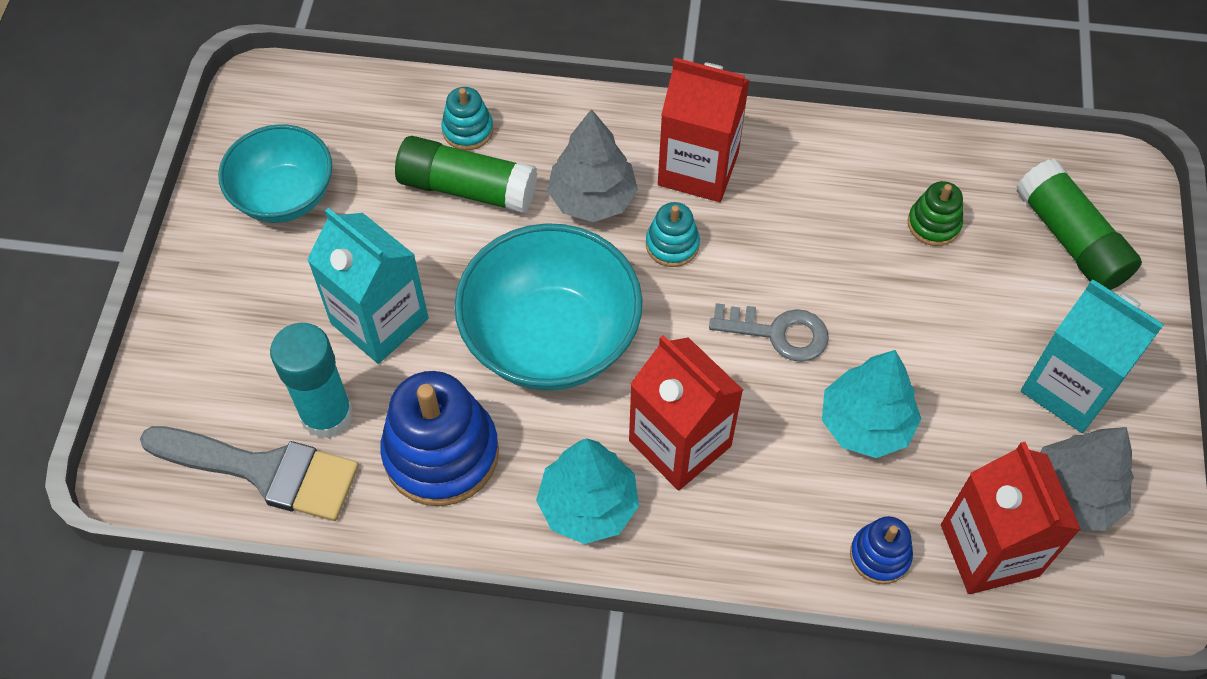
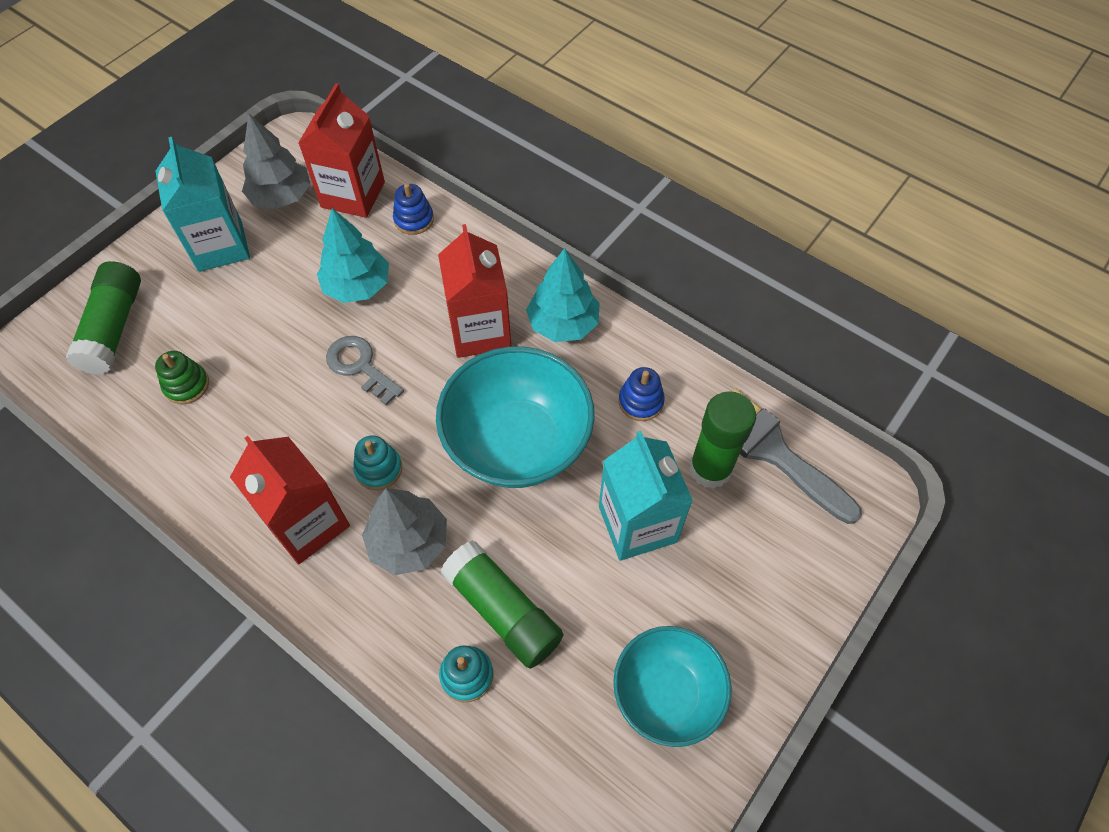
camera: 150 degrees left, 0 degrees up
turquoise glue stick [270,322,353,439] -> green glue stick [689,391,756,489]
blue stacking toy [380,371,499,506] -> blue stacking toy [619,367,665,421], size x0.51

